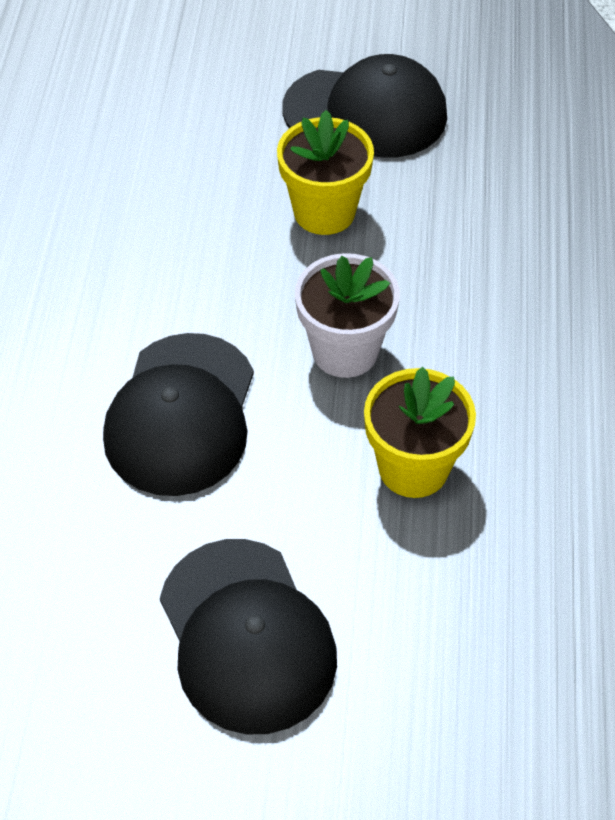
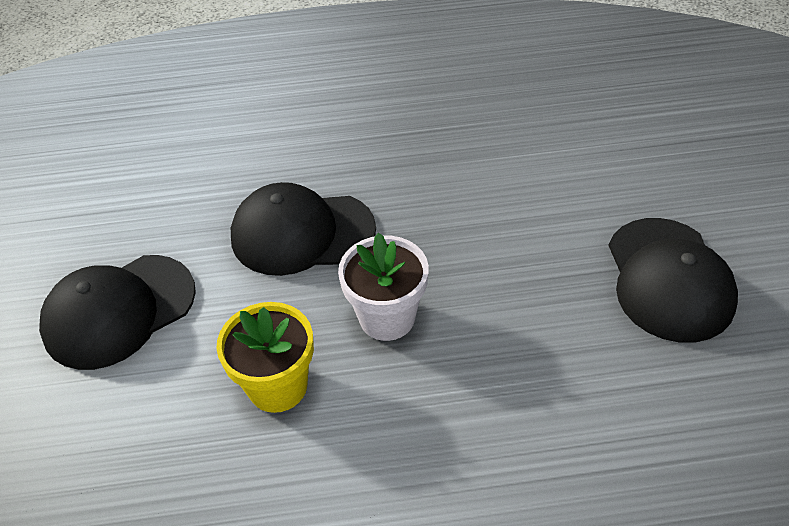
camera: 80 degrees right, 5 degrees down
yellow flower pot [277,110,374,235] -> none

